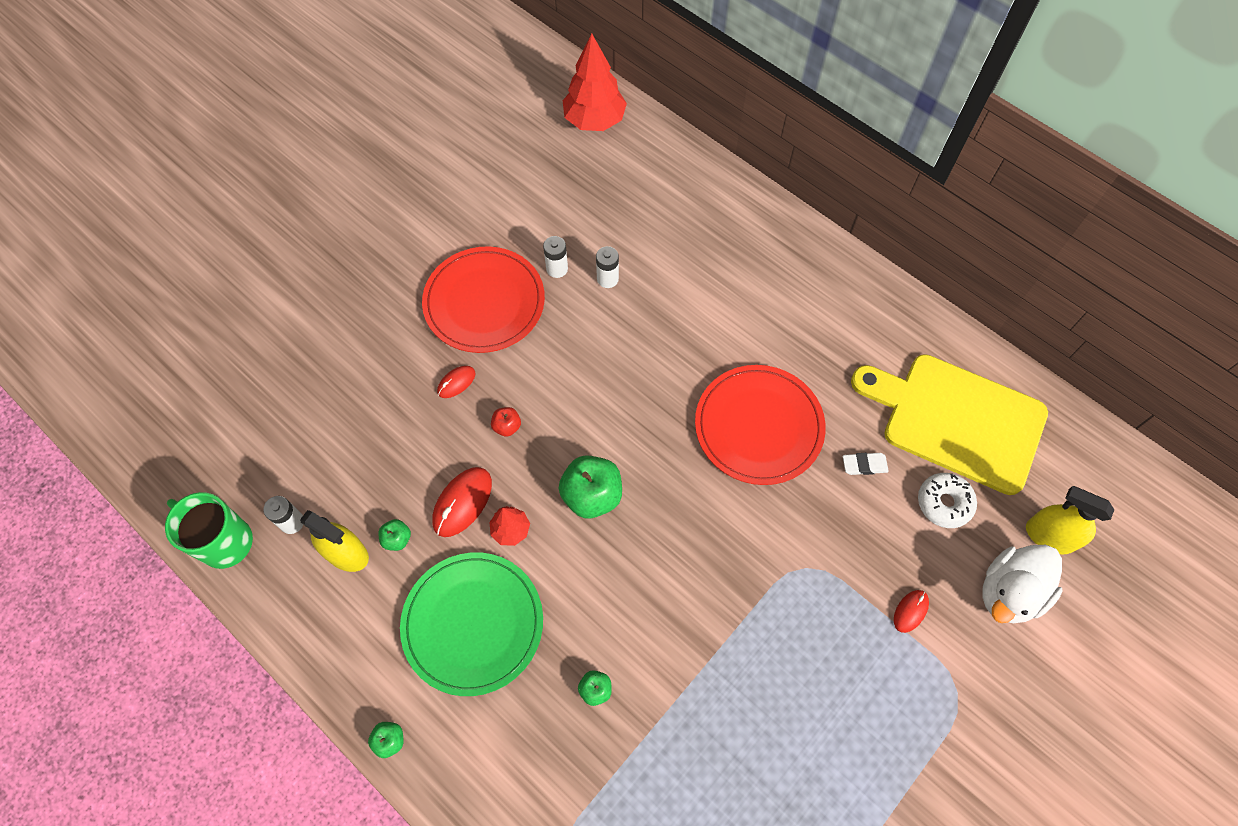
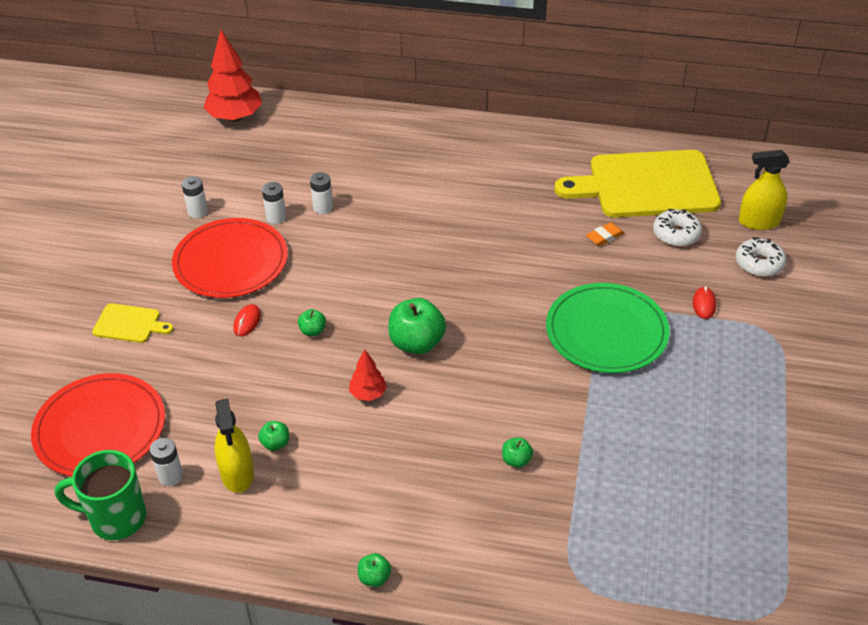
camera: 30 degrees left, 20 degrees down
yellow spray bottle [300,510,369,572] -> yellow spray bottle turned 75 degrees clockwise [215,399,254,493]
green plate [400,553,543,696] -> green plate moved to [546,283,670,373]
red mouse [432,467,492,537] -> none
red apple [491,407,521,437] -> green apple [298,309,326,336]
red plate [695,365,826,485] -> red plate moved to [31,373,165,477]
white eraser [843,453,889,475] -> orange eraser [586,222,624,246]
white duck [982,545,1063,623] -> white donut [736,237,786,277]
none -> yellow cutting board [92,303,173,343]
none -> white battery [182,176,208,218]

